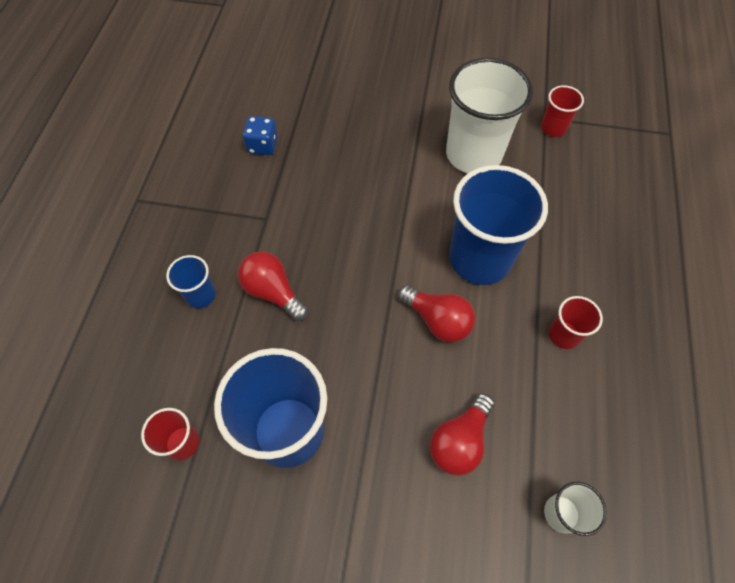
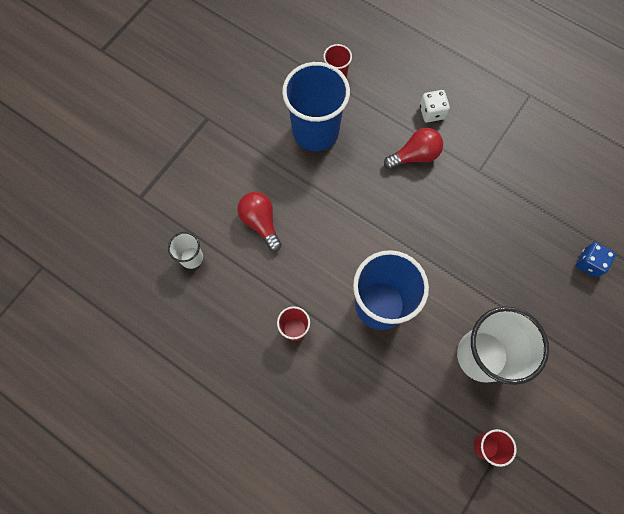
camera: 115 degrees right, 10 degrees up
blue cup [166,255,216,308] -> white dice [420,90,450,123]
blue dice [243,116,278,155] -> blue dice moved to [576,242,616,278]
red light bulb [398,285,475,342] -> none

